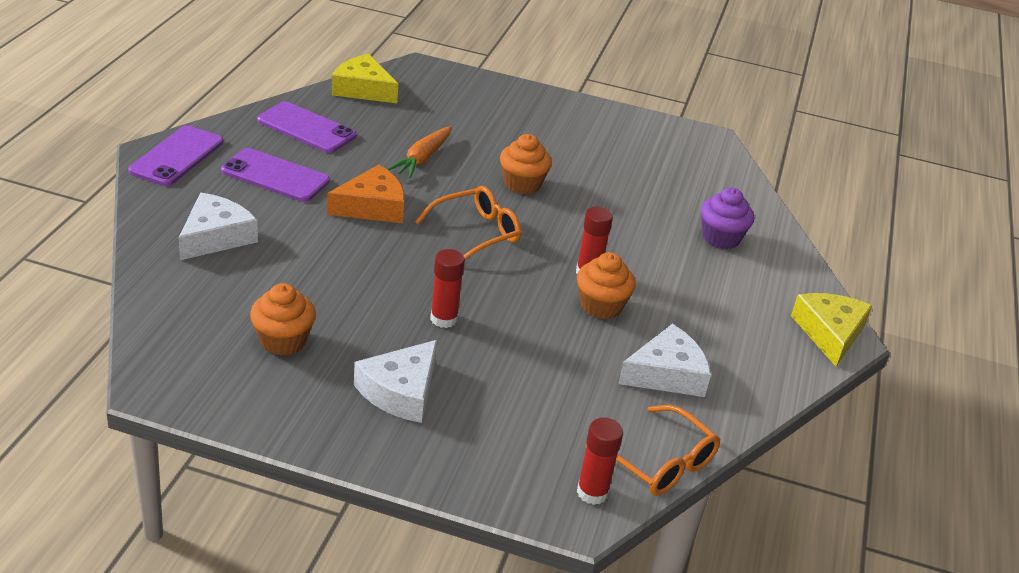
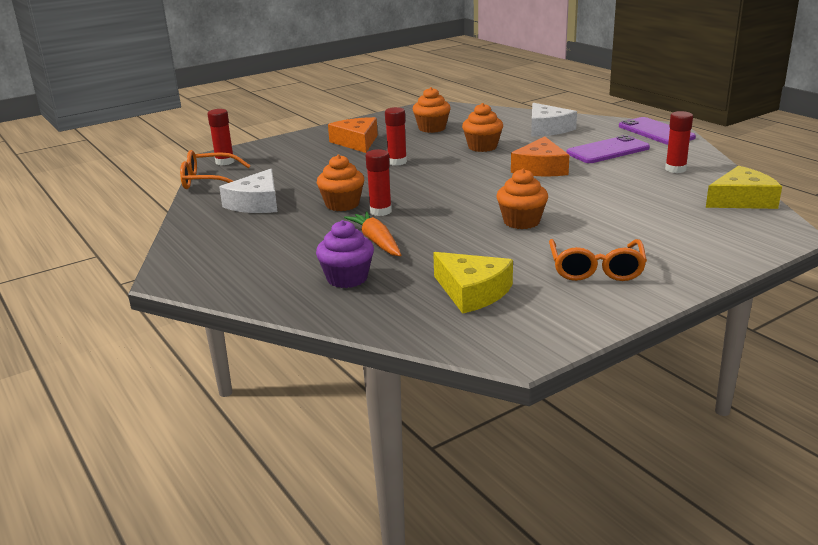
camera: 135 degrees right, 10 degrees down
purple phone [257,101,356,153] -> red glue stick [665,111,693,173]
white cheese [354,340,437,423] -> orange cheese [328,117,378,153]
orange carrot [387,126,452,178] -> orange carrot moved to [344,212,401,256]
orange glasses [415,186,521,260] -> orange glasses moved to [549,239,647,281]
yellow cheese [791,293,872,367] -> yellow cheese moved to [433,252,513,314]
none -> orange cupcake [462,103,503,152]

